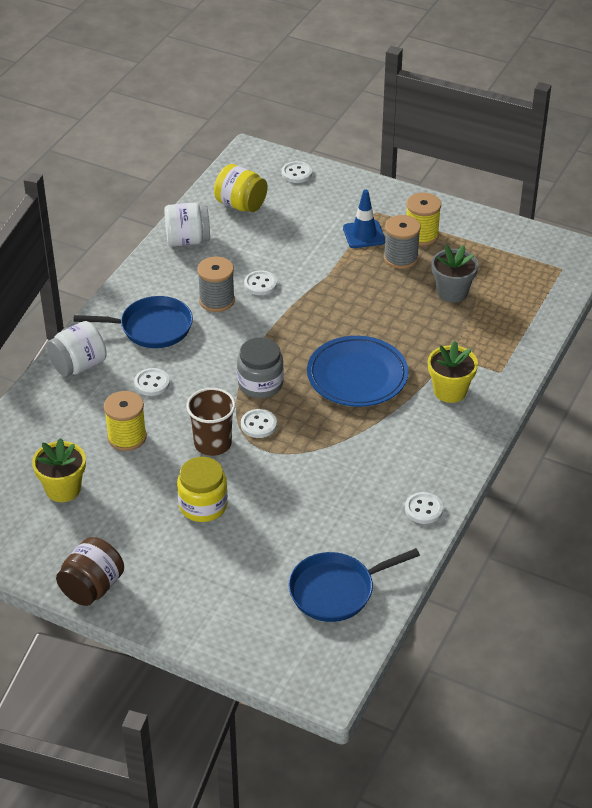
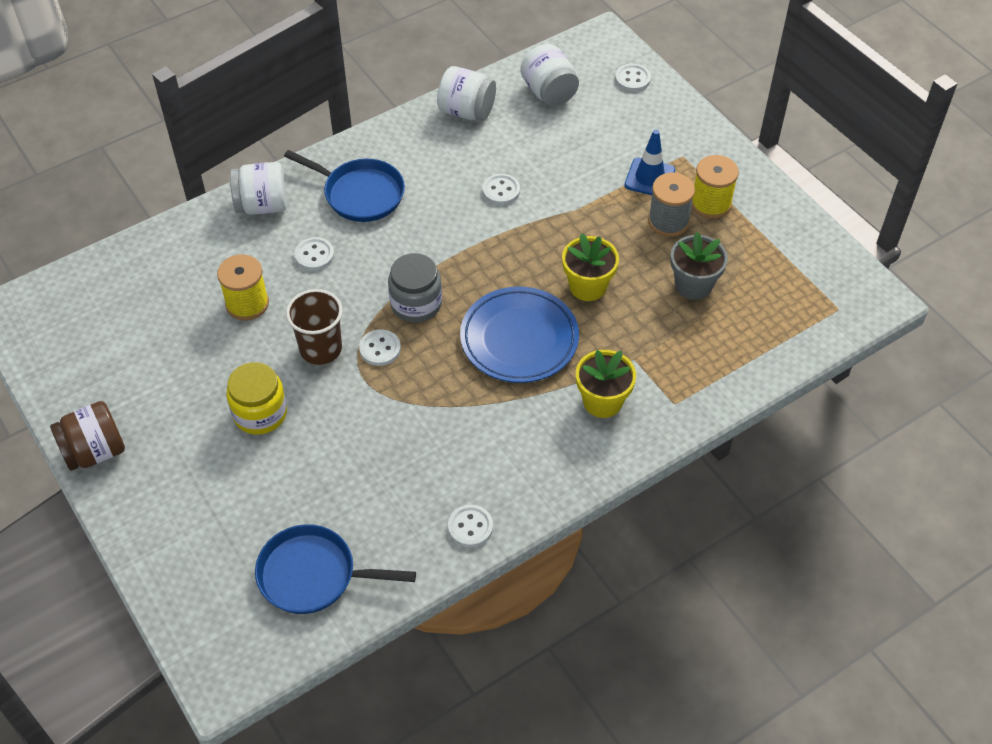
camera: 30 degrees right, 10 degrees up
yellow flower pot [32,438,86,502] -> yellow flower pot moved to [562,233,619,301]
grey spool [197,257,235,312] -> none
yellow jar [214,164,267,212] -> white jar [520,44,579,106]

